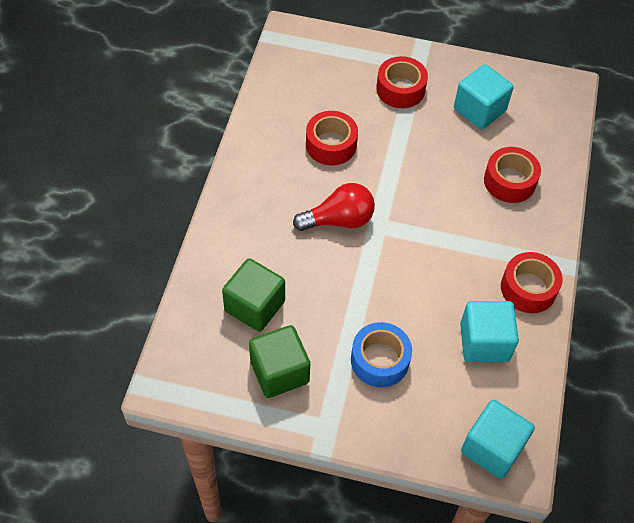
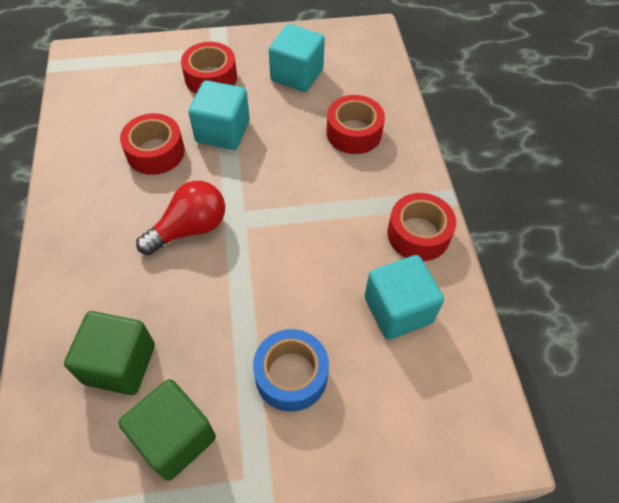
camera: 20 degrees left, 0 degrees up
turquoise cube [461,400,535,479] -> turquoise cube moved to [188,80,250,150]

